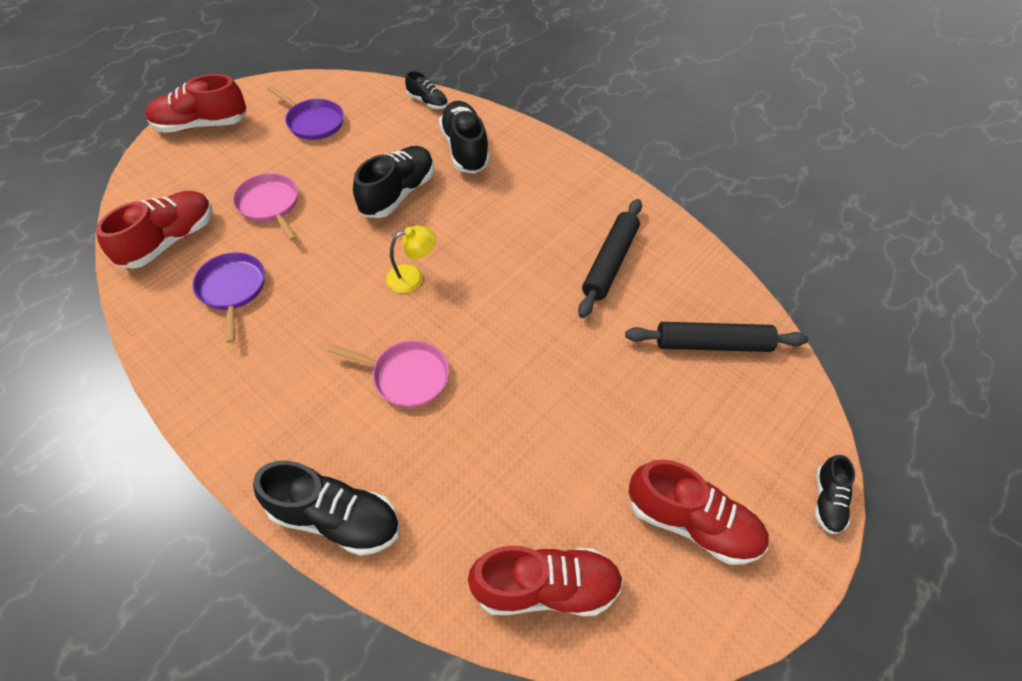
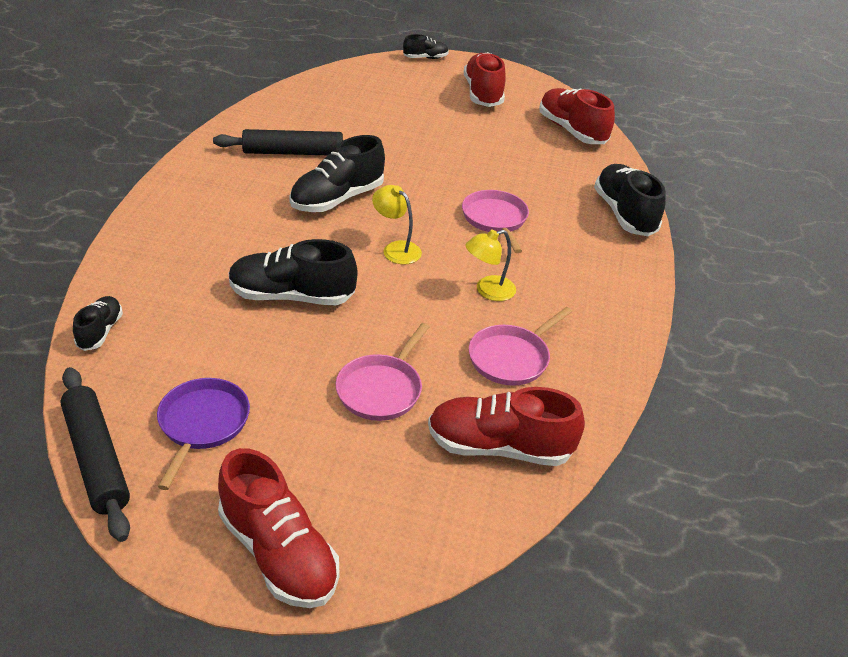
camera: 120 degrees left, 15 degrees down
purple pan [192,252,265,343] -> pink pan [469,307,572,386]
black shoe [439,101,490,174] -> black shoe moved to [289,135,385,212]
black rolling pin [625,322,808,352] -> black rolling pin moved to [60,367,130,542]
none -> yellow lamp [465,230,516,301]

